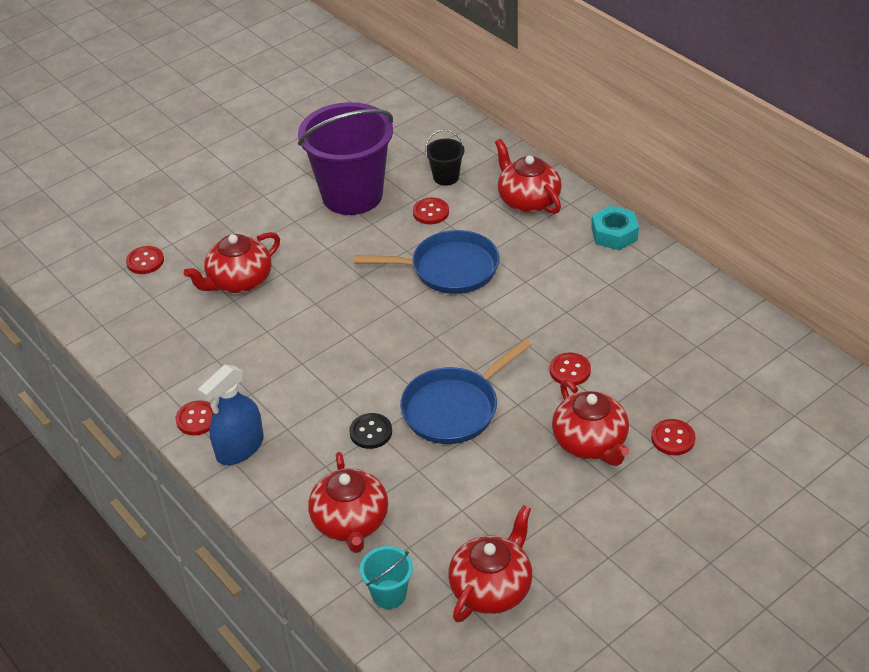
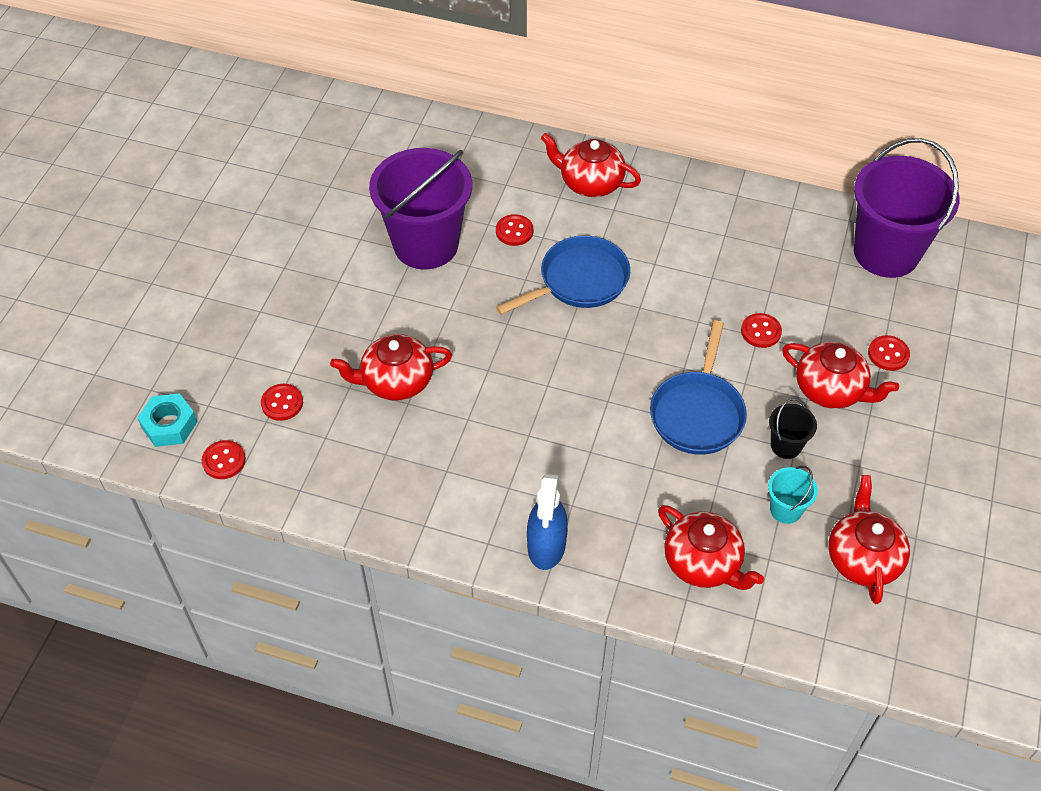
camera: 35 degrees left, 10 degrees up
red button [176,400,214,435] -> red button moved to [202,440,246,479]
red teapot [184,232,280,293] -> red teapot turned 60 degrees clockwise [330,334,452,401]
black button [349,413,392,449] -> none
turquoise bucket [360,546,413,609] -> turquoise bucket moved to [768,466,818,524]
black bucket [425,129,465,186] -> black bucket moved to [769,398,817,459]
turquoise nut [591,206,639,250] -> turquoise nut moved to [137,393,197,447]
none -> purple bucket [854,138,959,278]

